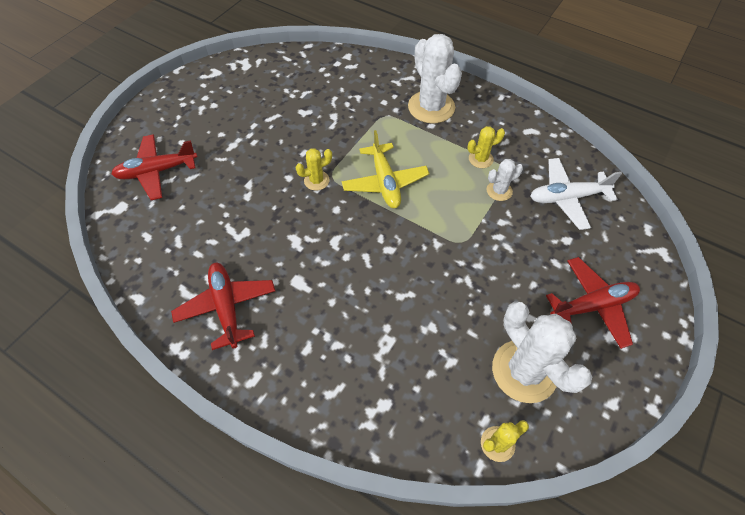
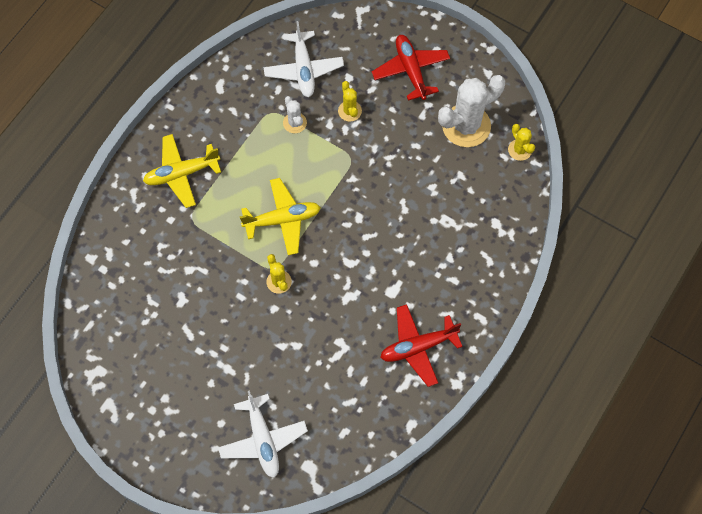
camera: 90 degrees left, 10 degrees up
red plane [111,134,197,200] -> white plane [218,390,308,478]
white cactus [408,34,462,124] -> yellow plane [143,134,221,208]
yellow cactus [467,126,505,168] -> yellow cactus moved to [338,81,362,122]

